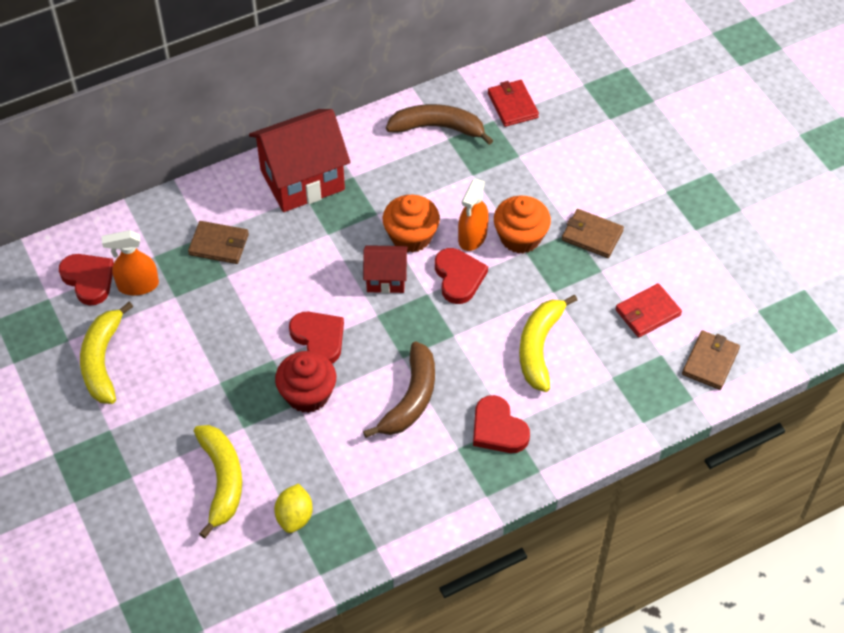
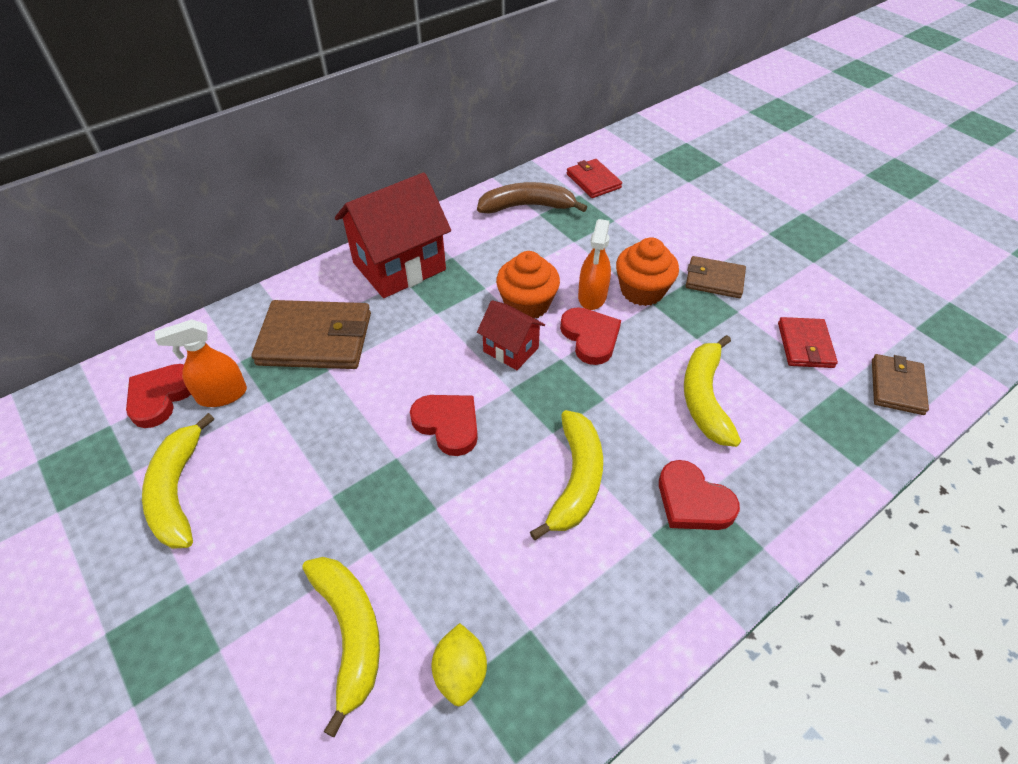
camera: 10 degrees left, 5 degrees down
red heart [59,254,114,305] -> red heart turned 105 degrees counterclockwise [126,364,191,428]
brown wallet [188,221,249,264] -> brown wallet [252,300,371,369], size x1.72
red cupcake [275,351,336,413] -> none
red house [363,245,408,293] -> red house turned 45 degrees clockwise [477,300,545,370]
brown banana [363,342,435,438] -> yellow banana [530,410,603,540]
red wallet [615,283,682,338] -> red wallet turned 45 degrees counterclockwise [778,317,838,368]

